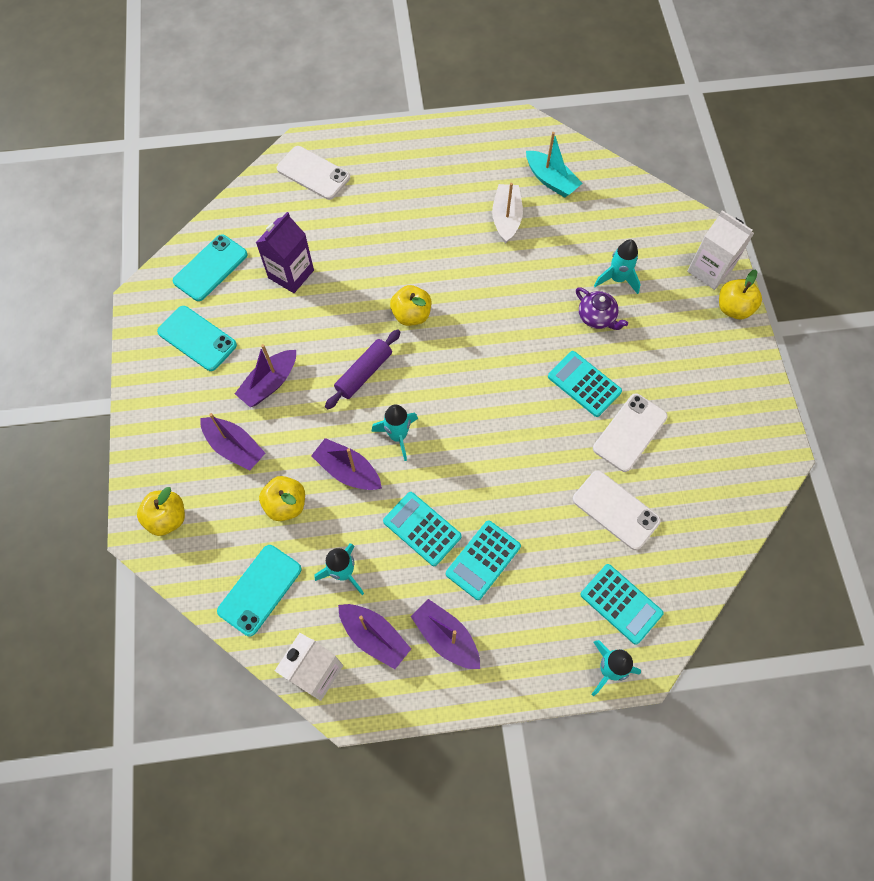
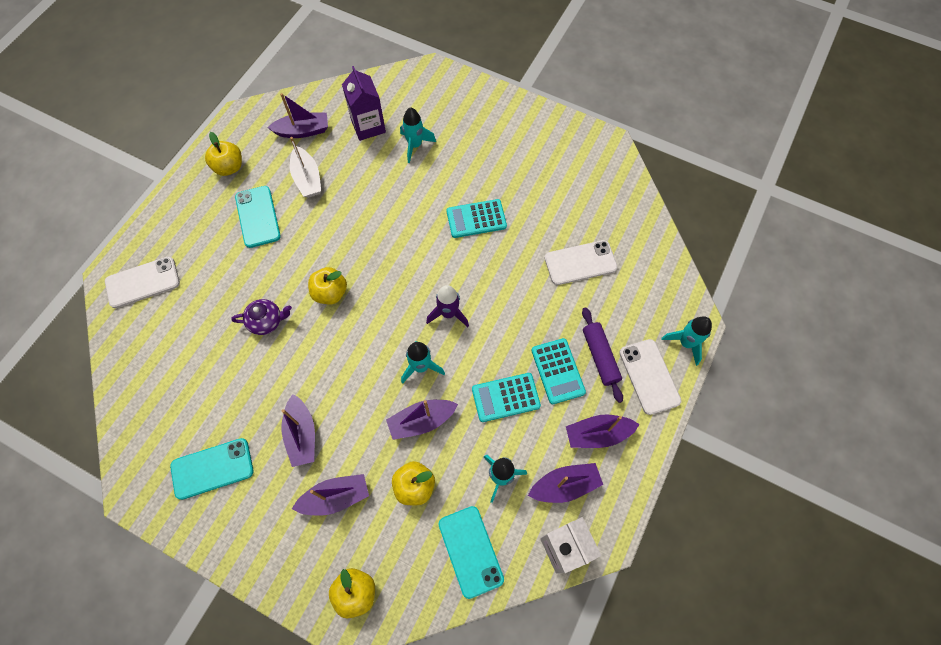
camera: 55 degrees left, 0 degrees up
turquoise phone [173,234,248,301] -> turquoise phone moved to [235,186,281,248]
purple carton [256,212,314,293] -> purple carton moved to [342,66,386,141]
purple rolling pin [325,329,401,409] -> purple rolling pin moved to [582,307,623,403]
white boat [492,183,523,244] -> white boat turned 150 degrees counterclockwise [290,137,321,198]
turquoise boat [526,132,582,197] -> purple boat [268,93,328,138]
purple teapot [576,287,628,330] -> purple teapot moved to [231,299,292,335]
turquoise calculator [580,564,663,645] -> none
white phone [593,393,668,472] -> white phone moved to [619,339,681,415]
white carton [687,210,754,290] -> none
yellow apple [719,269,762,319] -> yellow apple moved to [205,132,242,176]
none -> purple rocket [426,285,469,327]

